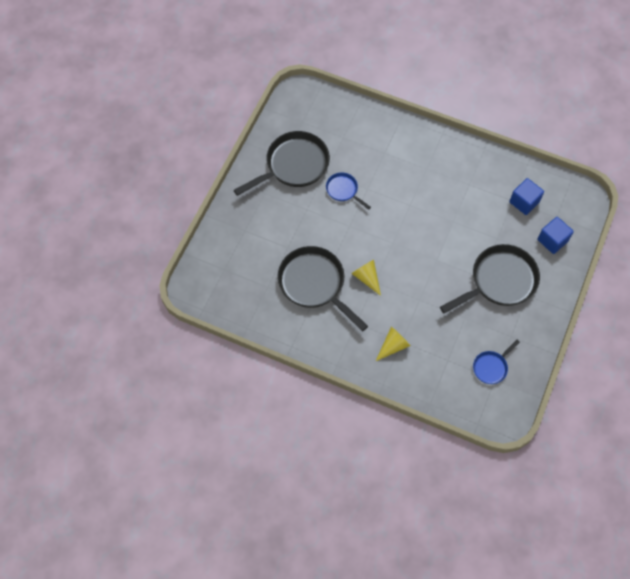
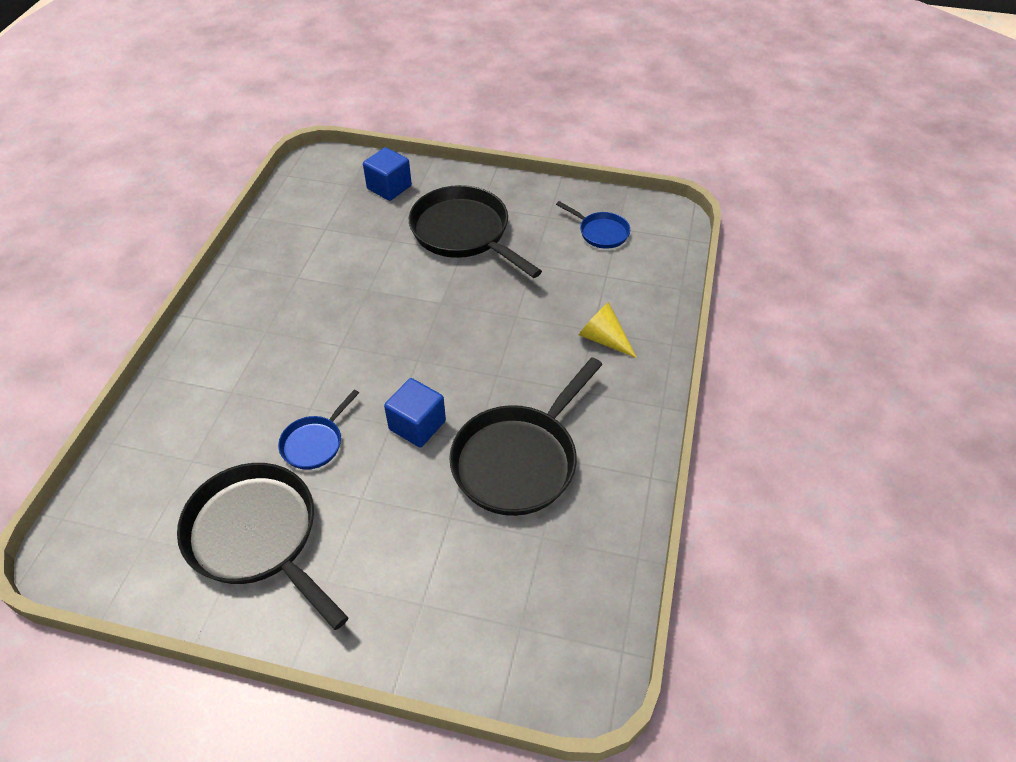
camera: 100 degrees left, 15 degrees down
yellow cone [351,259,381,296] -> none
blue cube [509,178,544,215] -> blue cube moved to [384,378,446,447]

